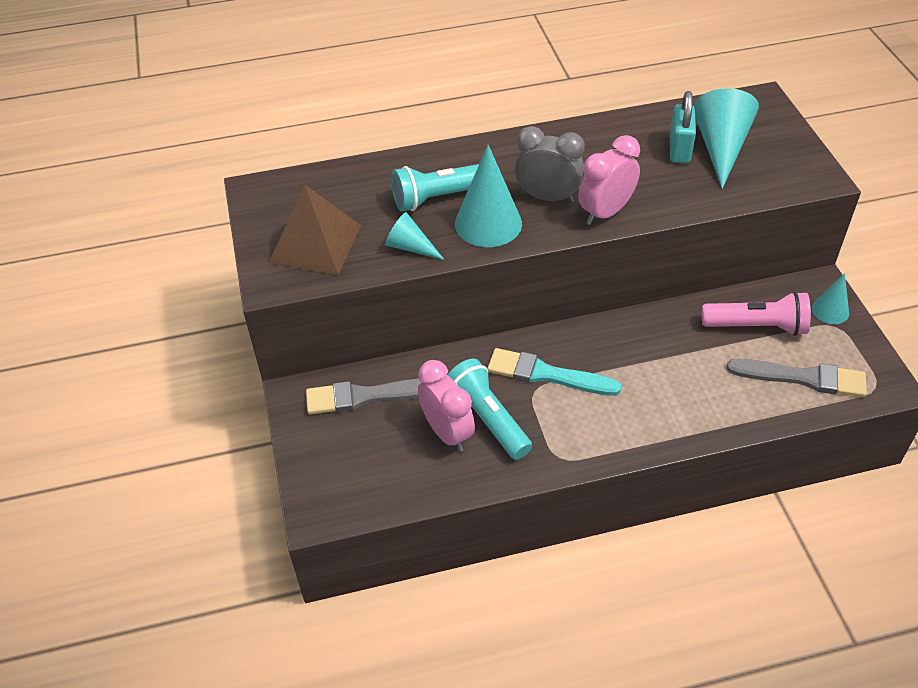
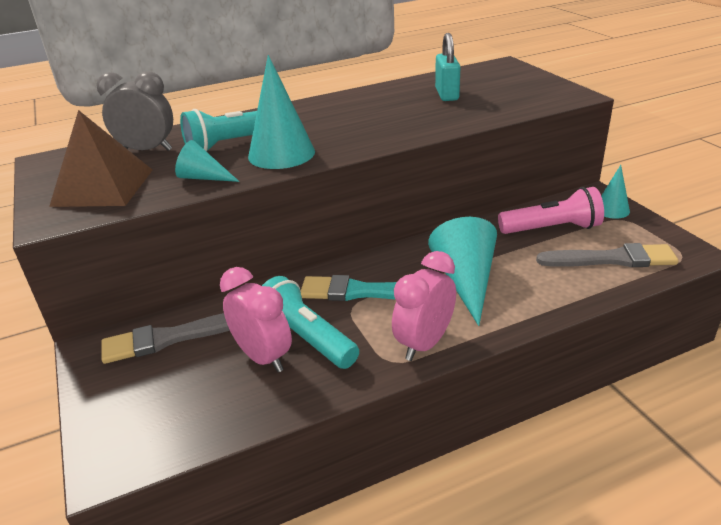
camera: 10 degrees left, 15 degrees down
grey clock [515,126,585,203] -> grey clock moved to [96,71,173,151]
pink clock [578,135,640,225] -> pink clock moved to [392,251,456,361]
turquoise cone [694,88,759,189] -> turquoise cone moved to [428,217,497,326]

